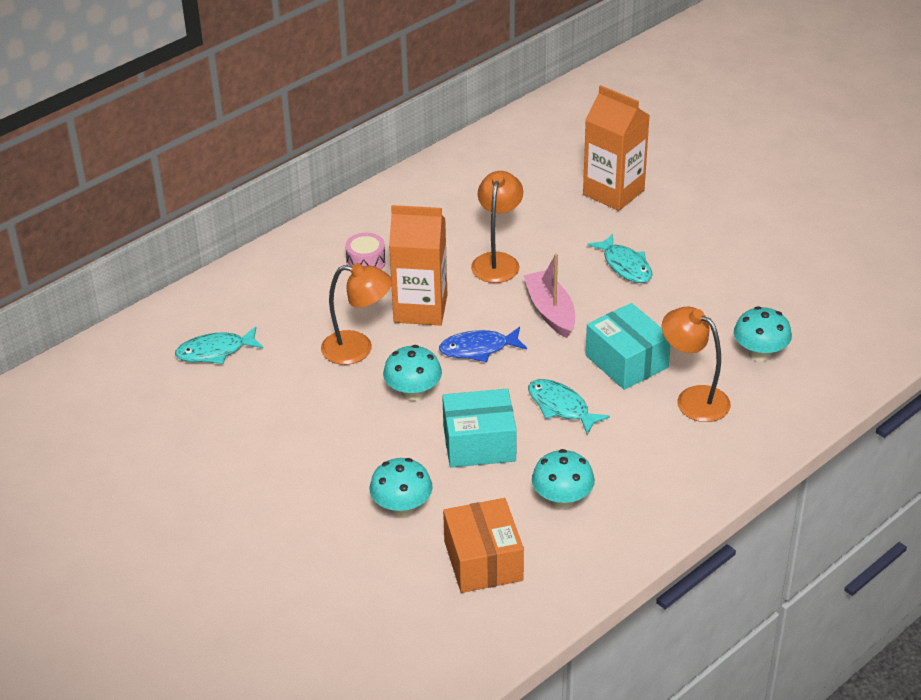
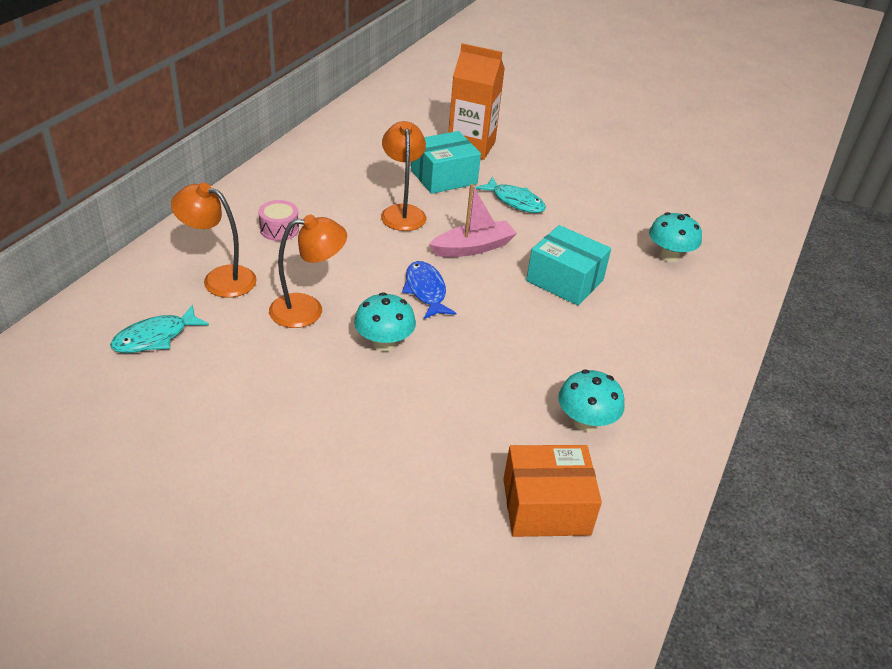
camera: 25 degrees left, 0 degrees up
turquoise mushroom [369,458,433,517] -> none
orange carton [389,205,447,326] -> none
blue fish [439,327,527,362] -> blue fish turned 105 degrees clockwise [402,261,456,319]
turquoise box [442,389,517,468] -> turquoise box moved to [411,131,481,194]
orange box [443,498,524,593] -> orange box turned 60 degrees counterclockwise [503,445,602,537]
pink boat [523,254,575,338] -> pink boat turned 105 degrees clockwise [429,184,517,257]
turquoise fish [528,379,610,435] -> none
orange lamp [662,307,731,422] -> orange lamp moved to [171,183,257,298]

